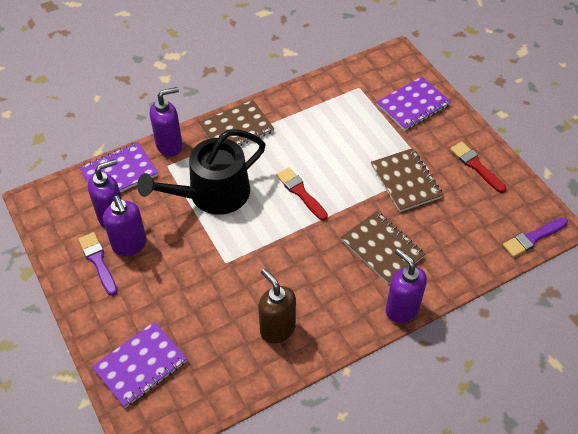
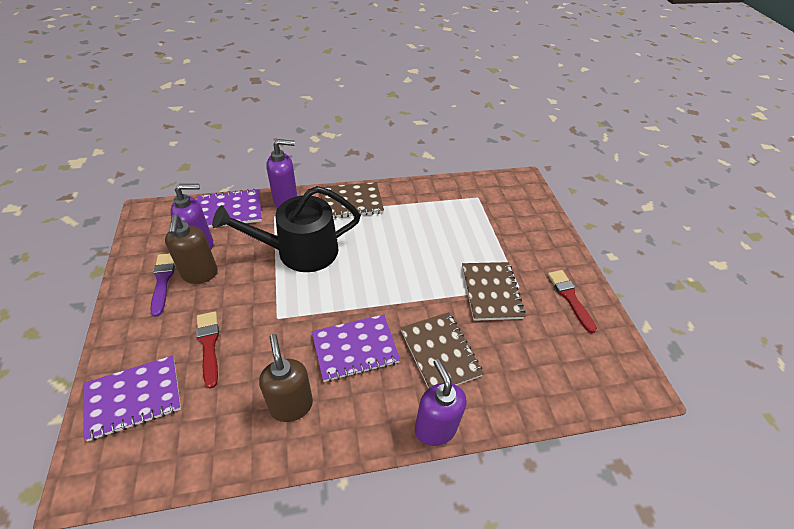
camera: 15 degrees right, 5 degrees down
purple soap dispenser [103,195,147,256] -> brown soap dispenser [165,215,218,284]
red brush [276,167,328,221] -> red brush moved to [196,311,219,388]
purple notebook [376,77,451,131] -> purple notebook moved to [312,314,400,382]
purple brush [502,217,568,257] -> none

